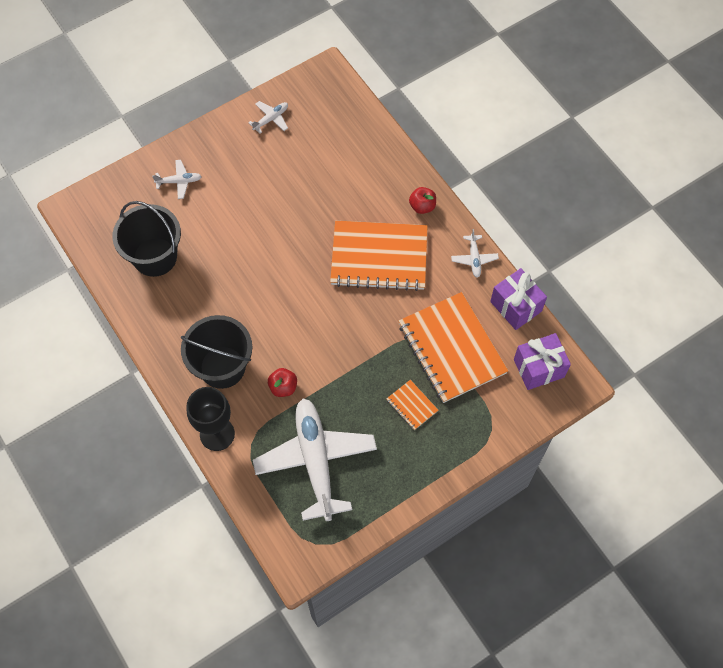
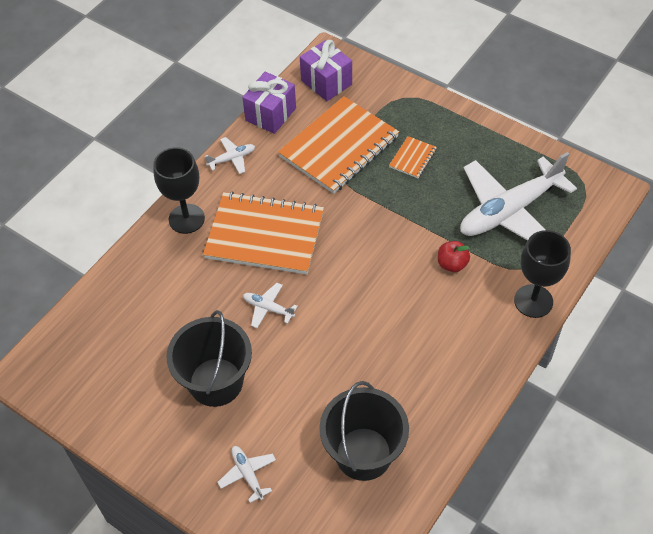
camera: 110 degrees left, 10 degrees down
black bucket [181,315,252,389] -> black bucket moved to [166,310,252,407]
white plane [248,101,288,134] -> white plane moved to [243,283,298,328]
orange notebook [330,221,427,291] -> orange notebook turned 60 degrees counterclockwise [203,191,324,274]
red apple [409,187,436,214] -> black goblet [153,147,205,234]

